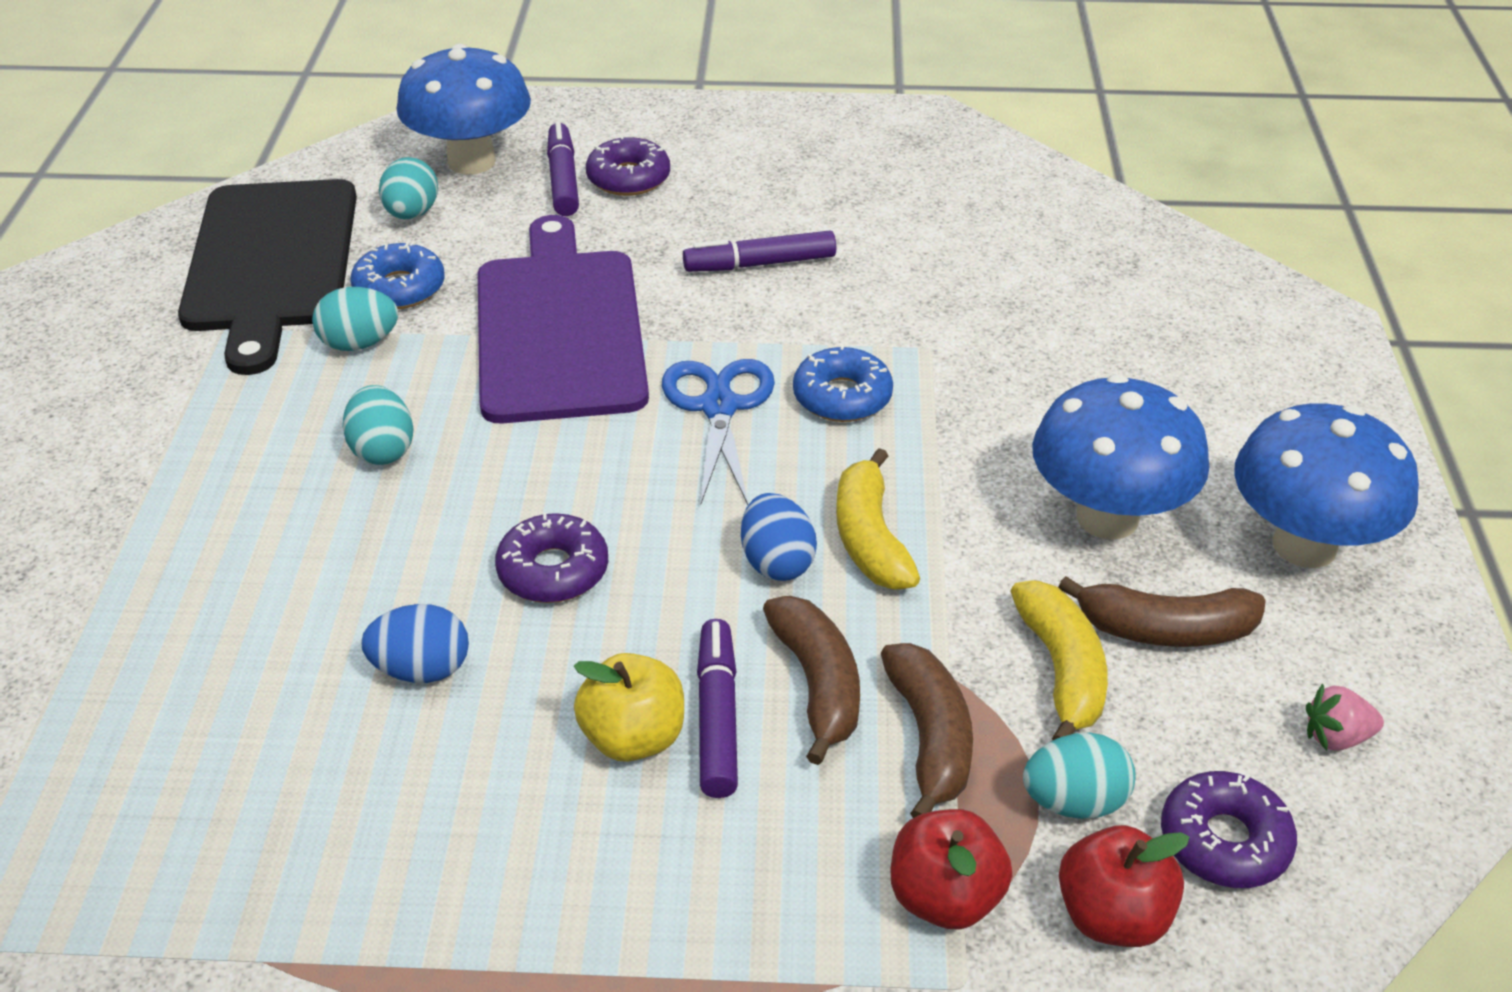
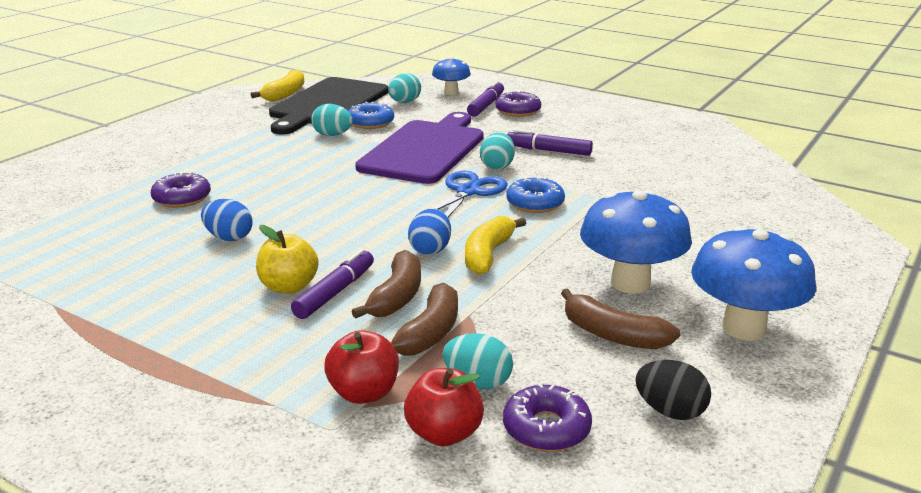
camera: 30 degrees right, 15 degrees down
turquoise egg [343,385,414,465] -> turquoise egg moved to [480,132,515,170]
blue mushroom [396,44,531,175] -> blue mushroom [432,57,471,95], size x0.57
purple donut [495,513,608,603] -> purple donut moved to [151,172,211,208]
yellow banana [1010,580,1108,740] -> yellow banana moved to [251,69,304,101]
pink strawberry [1306,683,1384,751] -> black egg [635,360,711,420]

